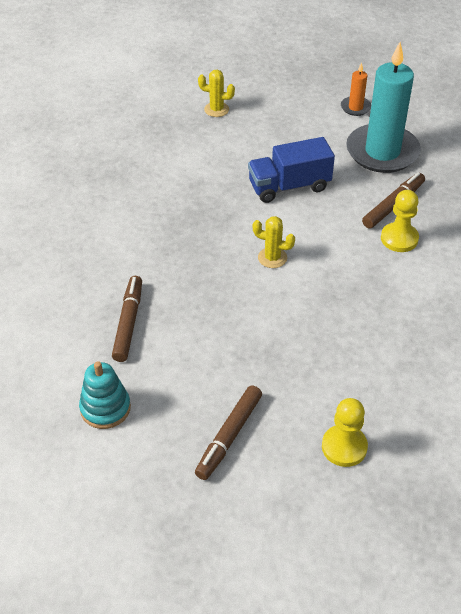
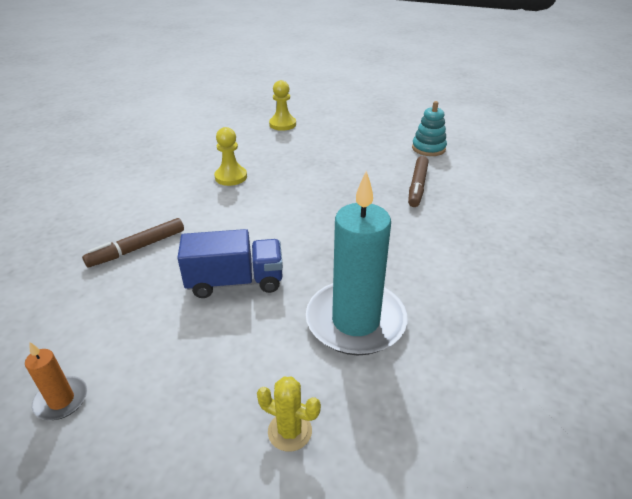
camera: 170 degrees left, 10 degrees down
brown marker [195,385,262,480] -> none
yellow cactus [253,216,295,268] -> none
turquoise candle [346,42,421,173] -> turquoise candle moved to [306,170,407,355]
yellow pawn [381,190,419,252] -> yellow pawn moved to [214,127,247,186]

